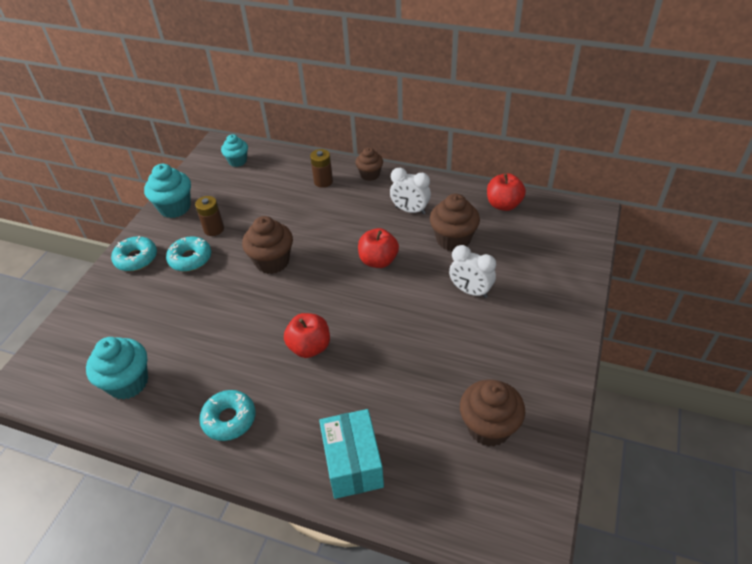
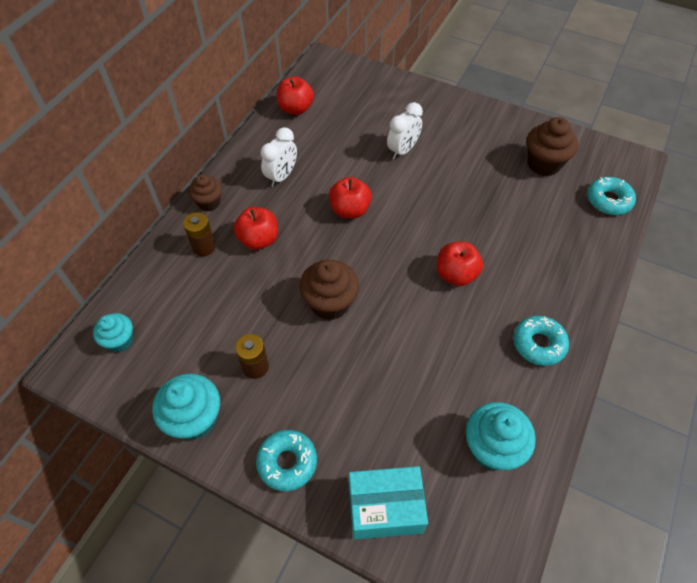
camera: 85 degrees left, 10 degrees up
turquoise donut [166,237,211,272] -> turquoise donut moved to [587,177,636,215]
turquoise box [319,409,384,499] -> turquoise box moved to [349,466,428,540]
brown cupcake [430,194,480,251] -> none
none -> red apple [233,207,278,250]

